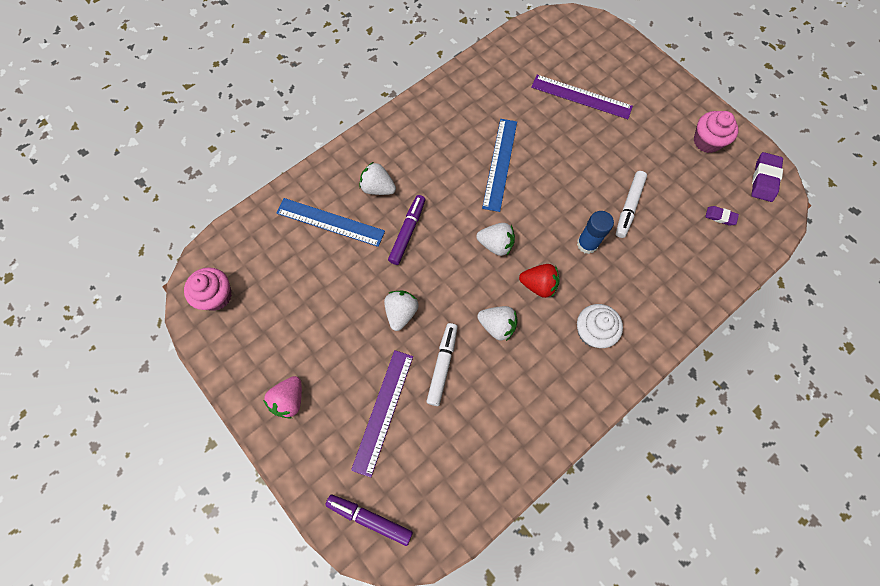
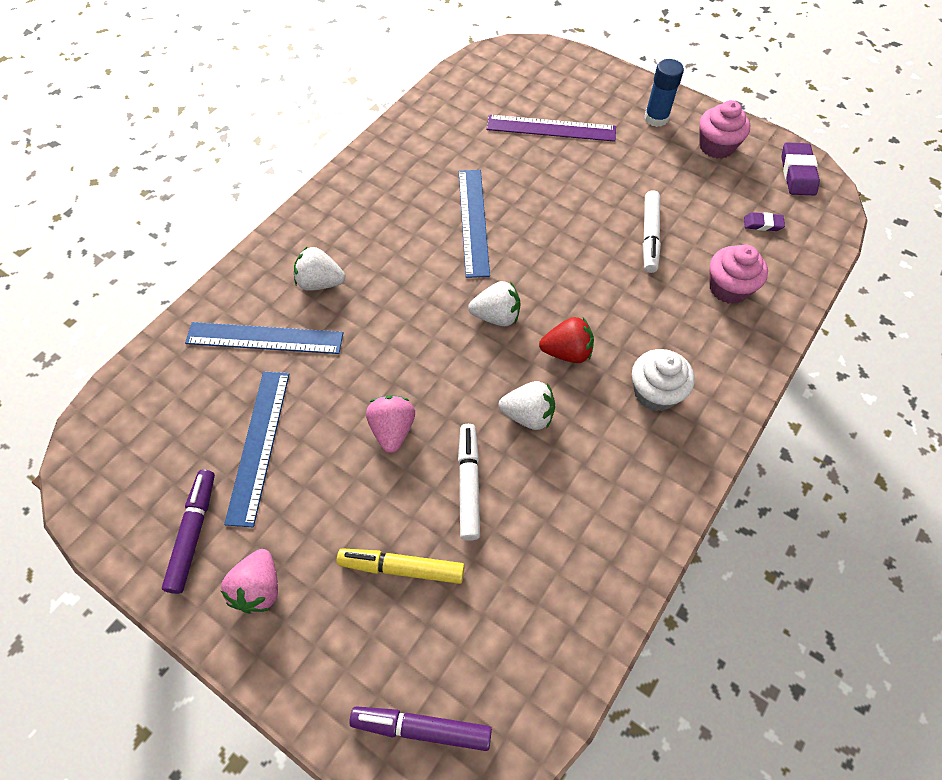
camera: 15 degrees left, 10 degrees down
pink cupcake [184,267,232,311] -> pink cupcake moved to [709,244,768,304]
purple ruler [351,350,413,477] -> yellow marker [337,548,465,584]
white strawberry [384,291,419,331] -> pink strawberry [366,395,415,453]
purple marker [388,195,425,265] -> purple marker moved to [162,470,215,594]
blue glue stick [577,211,614,254] -> blue glue stick moved to [644,59,684,127]
none -> blue ruler [224,371,289,527]

